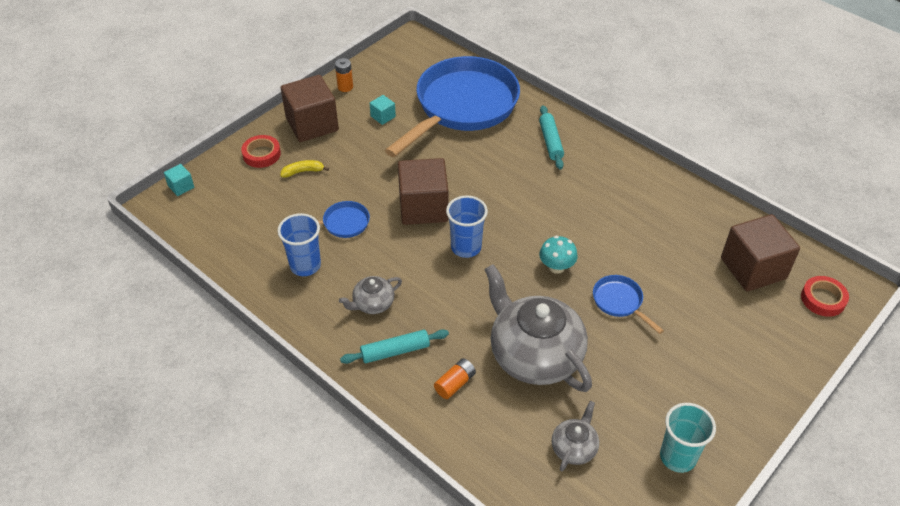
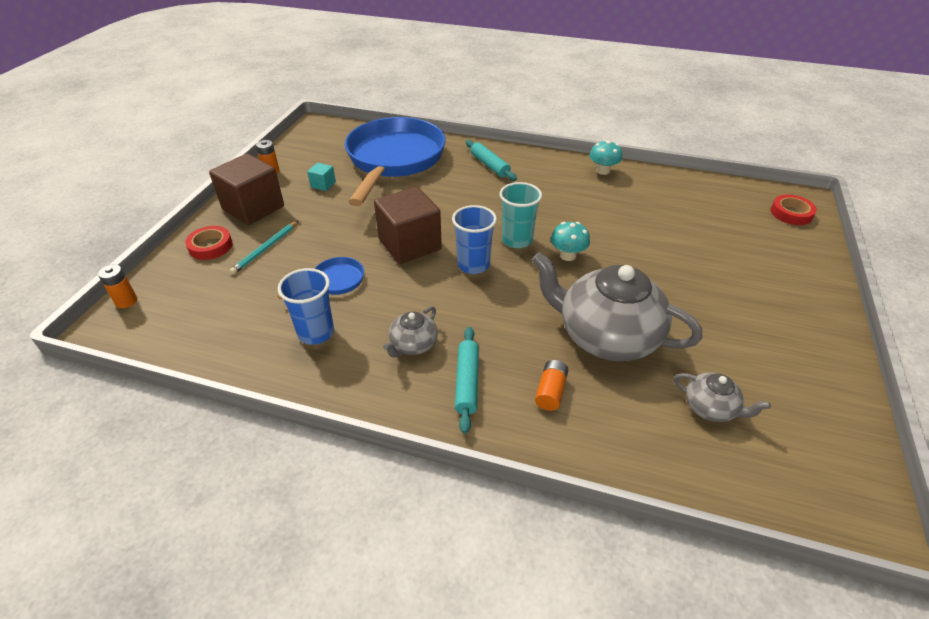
camera: 25 degrees left, 5 degrees down
turquoise cube [164,164,194,196] -> orange battery [98,264,137,308]
yellow banana [280,160,329,177] -> turquoise pencil [229,221,298,275]
turquoise rolling pin [340,329,449,364] -> turquoise rolling pin turned 45 degrees counterclockwise [455,327,479,434]
grey teapot [552,401,599,471] -> grey teapot turned 120 degrees clockwise [674,372,771,422]
blue pan [593,275,664,334] -> none
turquoise cup [660,403,716,473] -> turquoise cup moved to [500,182,542,248]
brown cube [721,214,800,292] -> none
none -> turquoise mushroom [589,140,622,175]

